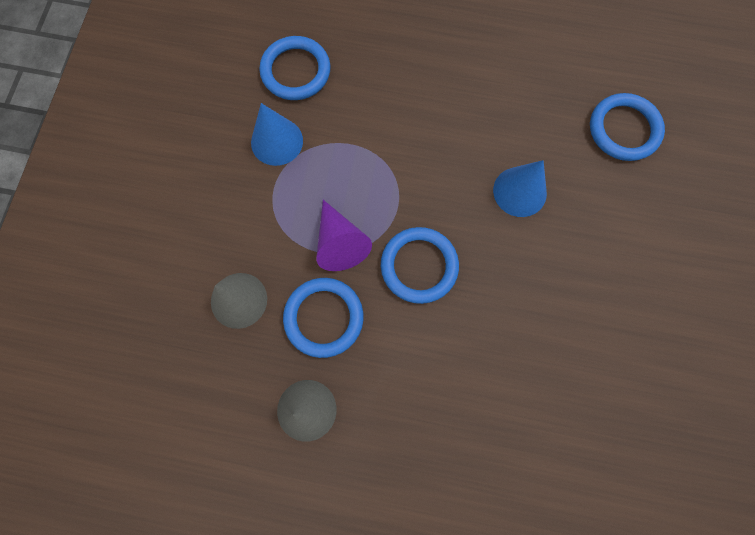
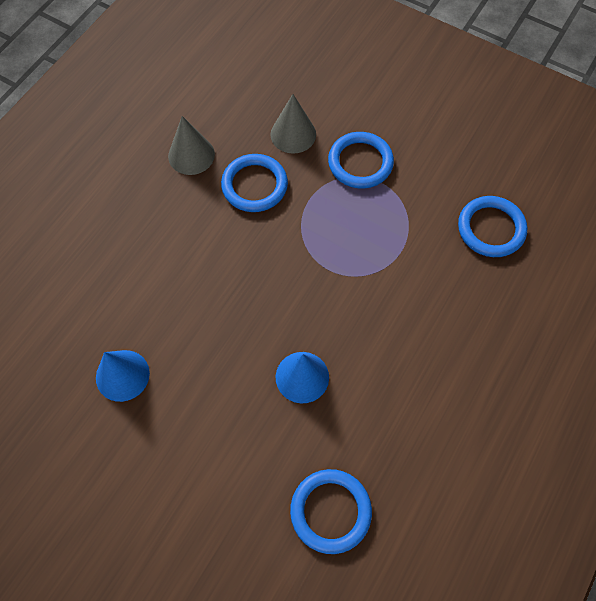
camera: 110 degrees right, 10 degrees down
blue cone [251,103,303,166] -> blue cone moved to [96,350,150,402]
purple cone [316,200,372,271] -> none
blue ring [381,227,459,304] -> blue ring moved to [328,132,394,189]

